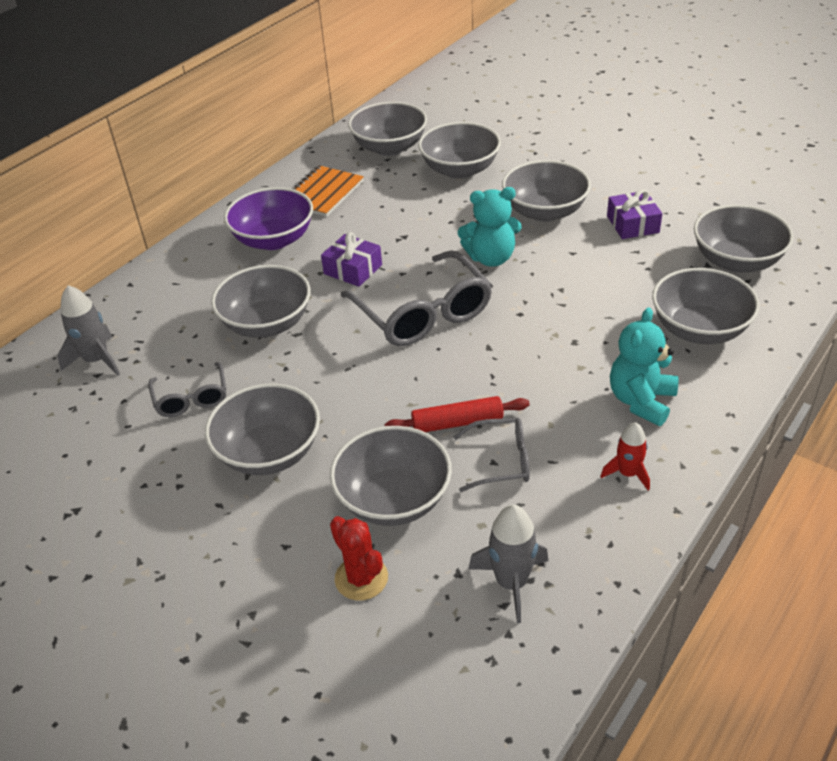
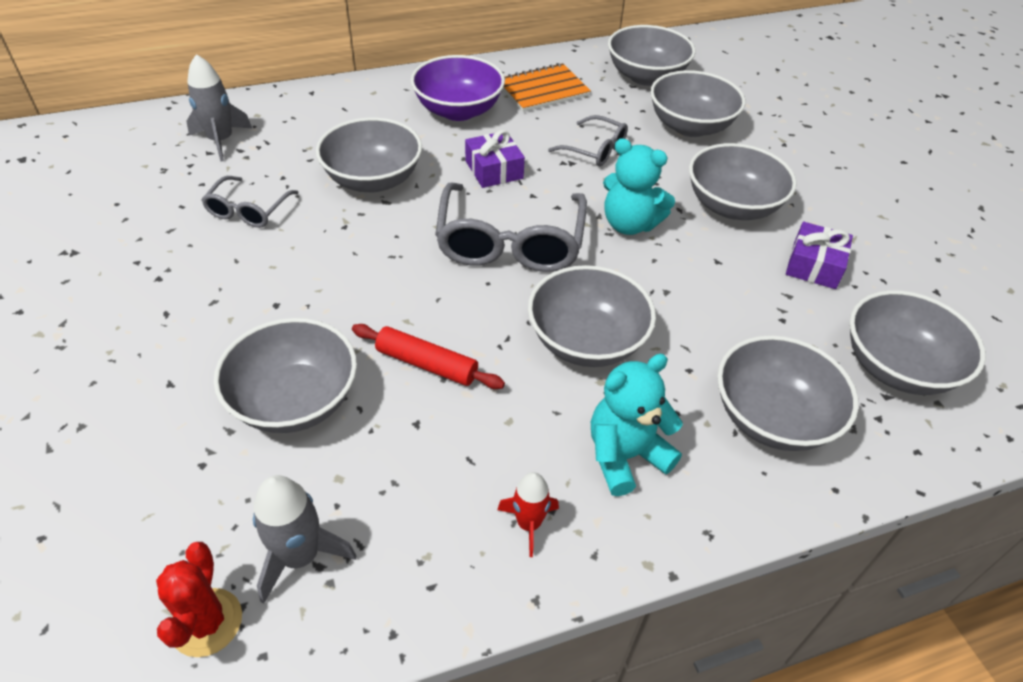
camera: 30 degrees right, 5 degrees up
grey bowl [205,384,320,475] -> grey bowl moved to [528,265,656,367]
red cactus [330,516,388,601] -> red cactus moved to [156,542,242,657]
grey glasses [453,418,530,492] -> grey glasses moved to [548,115,628,166]

